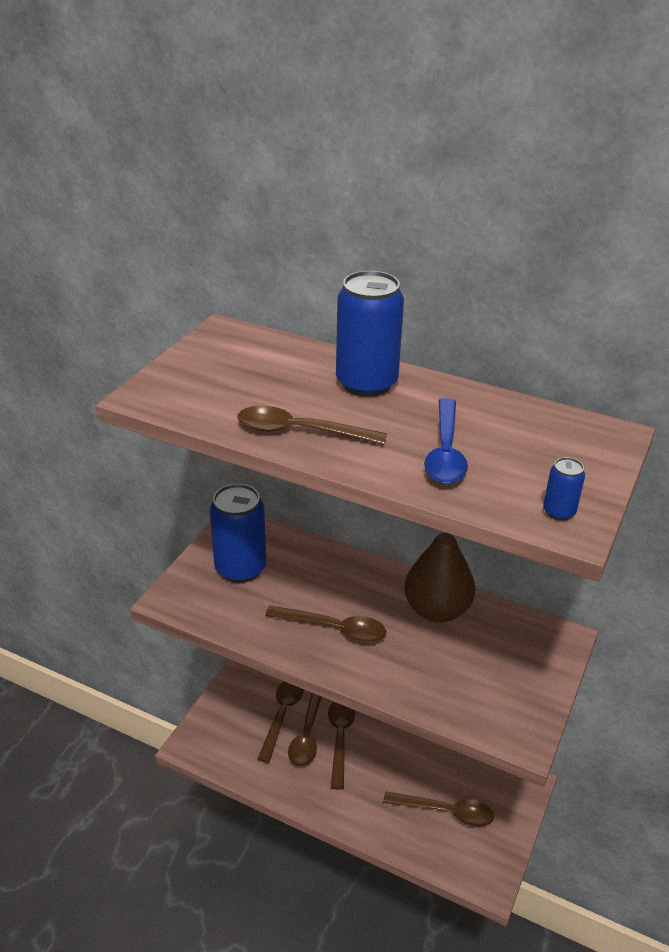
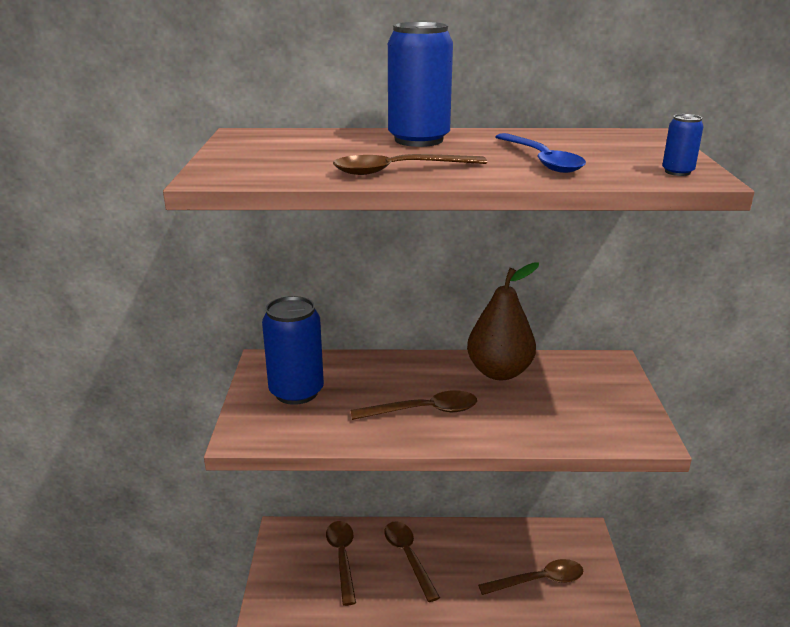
camera: 25 degrees left, 10 degrees down
brown spoon [288,693,322,767] -> none

